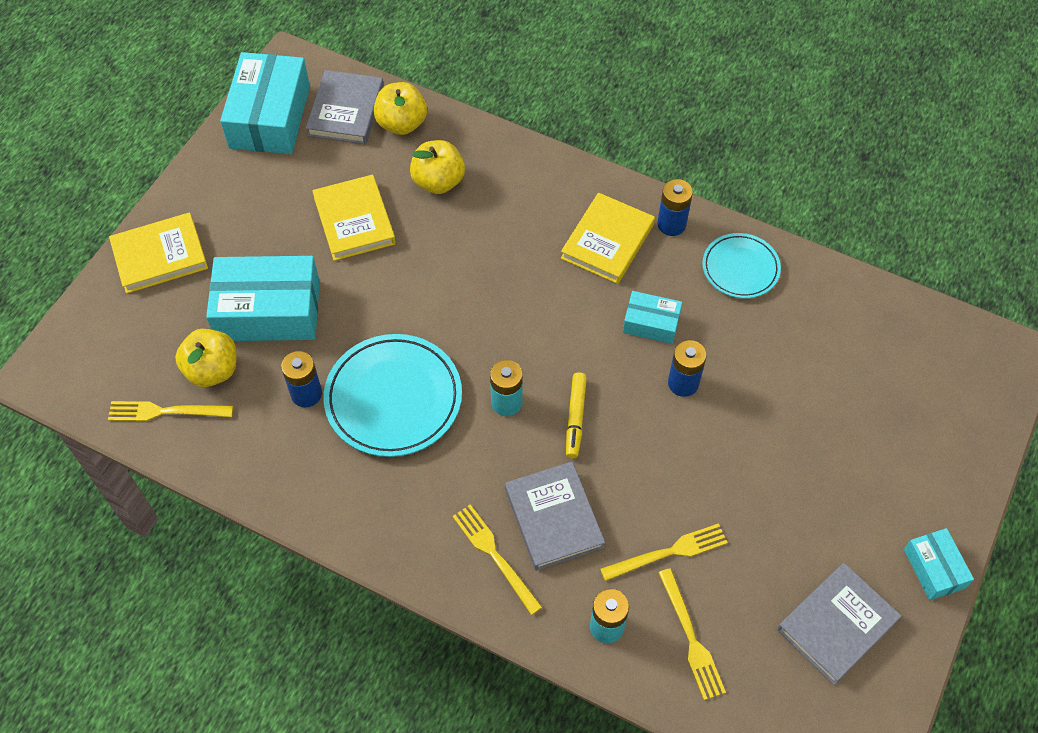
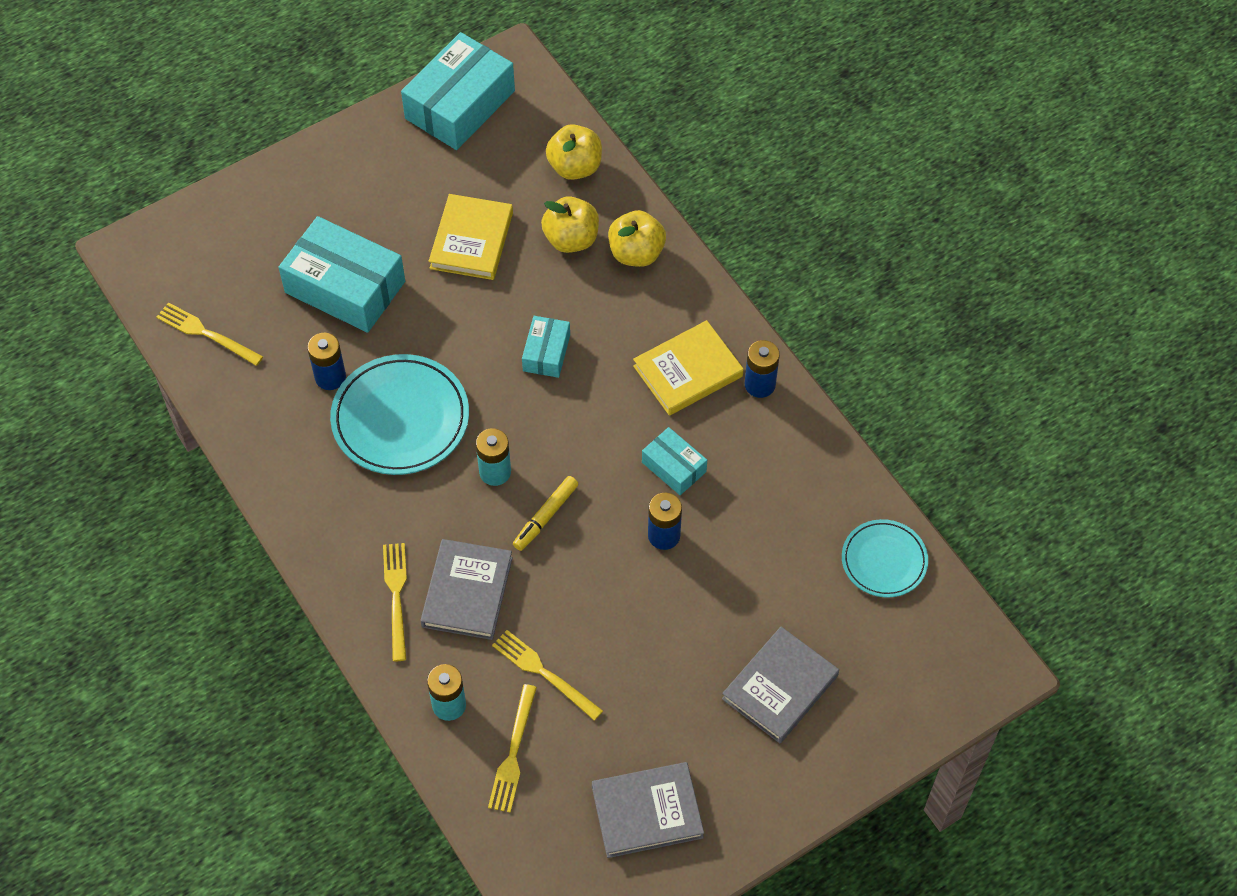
camera: 30 degrees right, 0 degrees up
yellow book [109,212,208,294] -> none
yellow apple [175,329,237,387] -> yellow apple moved to [608,210,666,267]
grey book [306,70,384,144] -> grey book moved to [722,627,839,743]
yellow fork [600,523,728,581] -> yellow fork turned 150 degrees counterclockwise [492,630,603,721]
turquoise plate [702,233,781,298] -> turquoise plate moved to [842,519,928,598]
turquoise box [904,528,974,600] -> turquoise box moved to [522,316,570,378]

